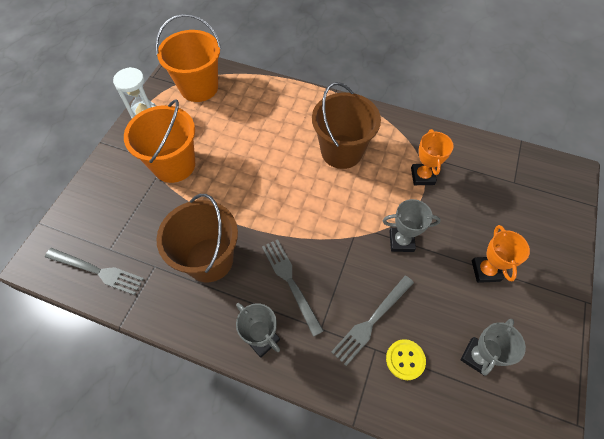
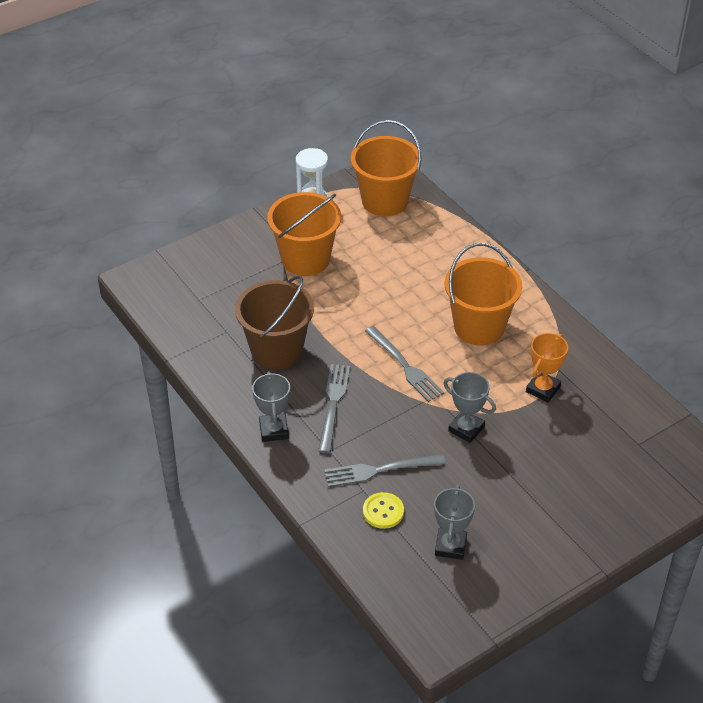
camera: 35 degrees right, 15 degrees down
grey fork [45,248,144,295] -> grey fork moved to [365,326,444,402]
brown bucket [312,82,381,169] -> orange bucket [444,243,523,346]
grey trophy [461,319,526,376] -> grey trophy turned 60 degrees counterclockwise [434,485,475,560]
orange trophy [472,225,530,283] -> none

